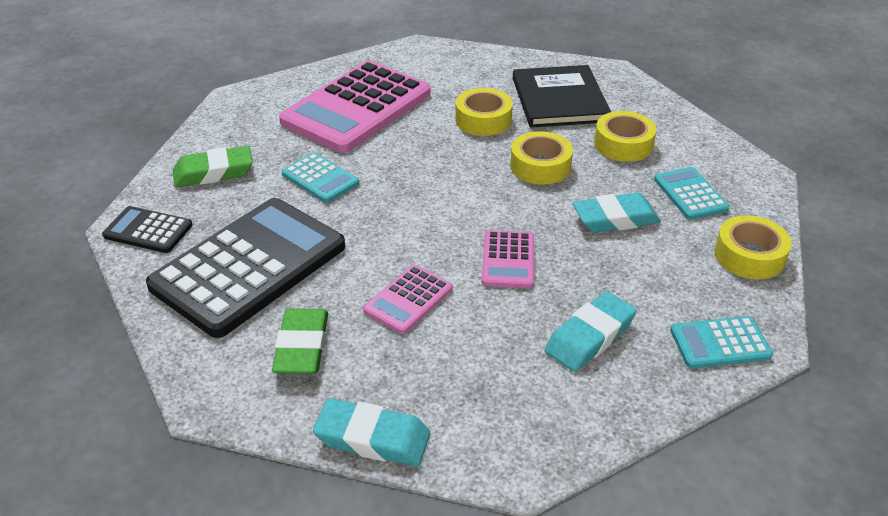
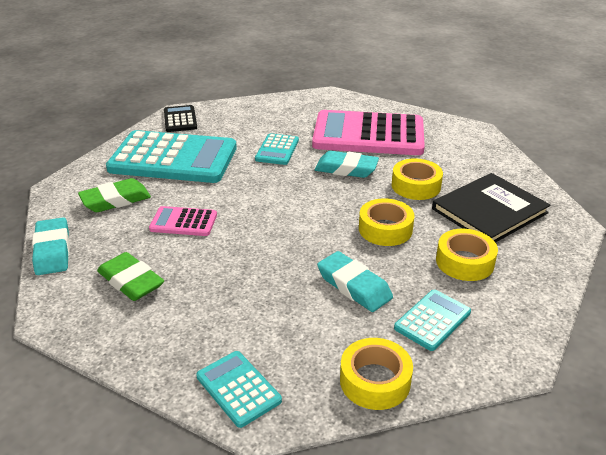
camera: 60 degrees right, 5 degrees down
black calculator [146,198,345,338] -> turquoise calculator [106,130,237,183]
green eraser [173,146,253,187] -> green eraser moved to [97,252,164,301]
pink calculator [482,230,534,288] -> none
turquoise eraser [545,291,637,372] -> turquoise eraser moved to [315,151,379,178]

